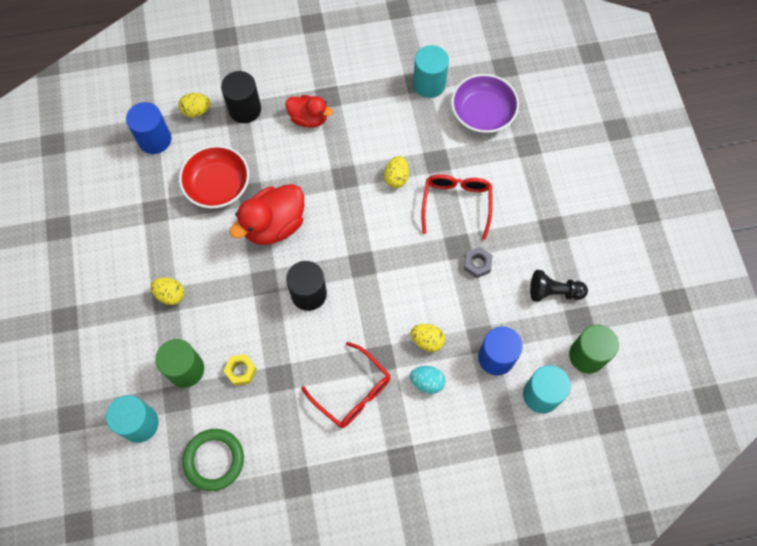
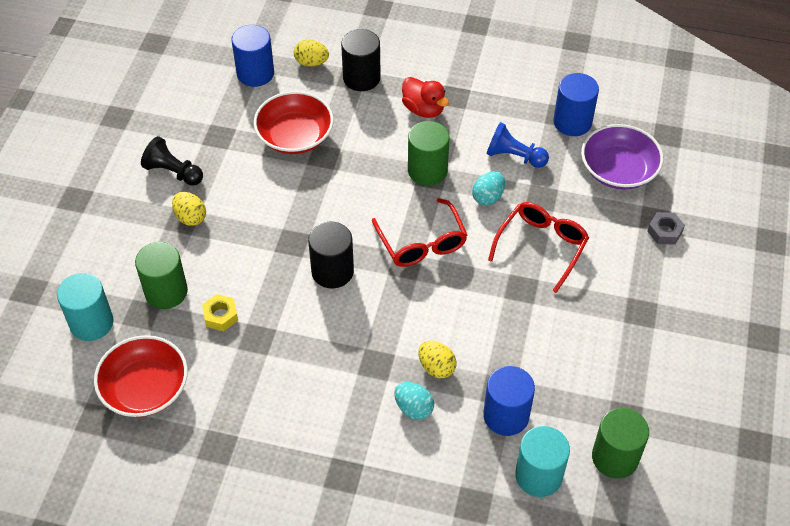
camera: 25 degrees right, 15 degrees down
green ring [182,429,244,491] -> red bowl [94,335,188,417]
red duck [230,184,304,245] -> none
red glasses [301,342,391,428] -> red glasses moved to [372,198,467,267]
yellow egg [384,156,409,188] -> turquoise egg [472,171,505,206]
turquoise cylinder [413,45,449,98] -> blue cylinder [553,73,599,136]
grey nut [464,247,492,278] -> grey nut moved to [647,212,685,245]
black pawn [530,270,588,302] -> black pawn moved to [141,136,203,186]
none -> green cylinder [408,121,449,185]
none -> blue pawn [486,122,549,168]

